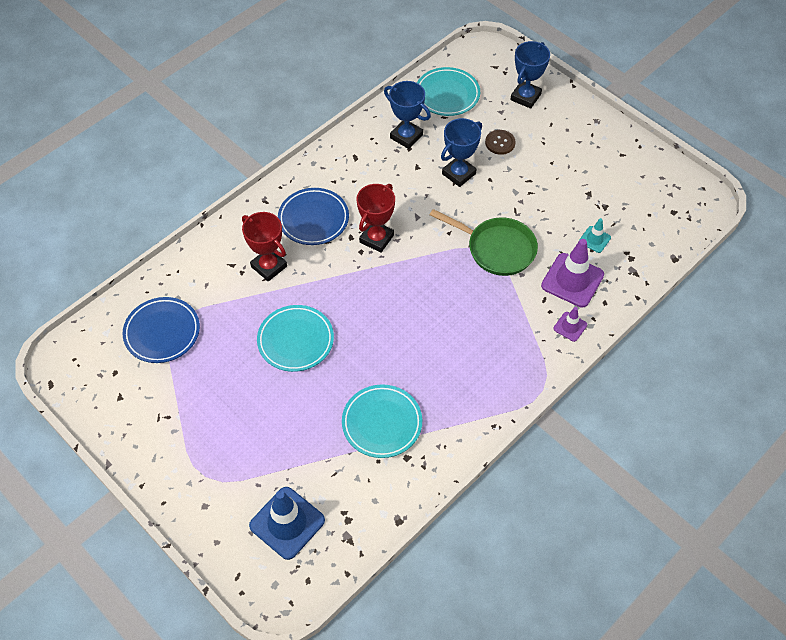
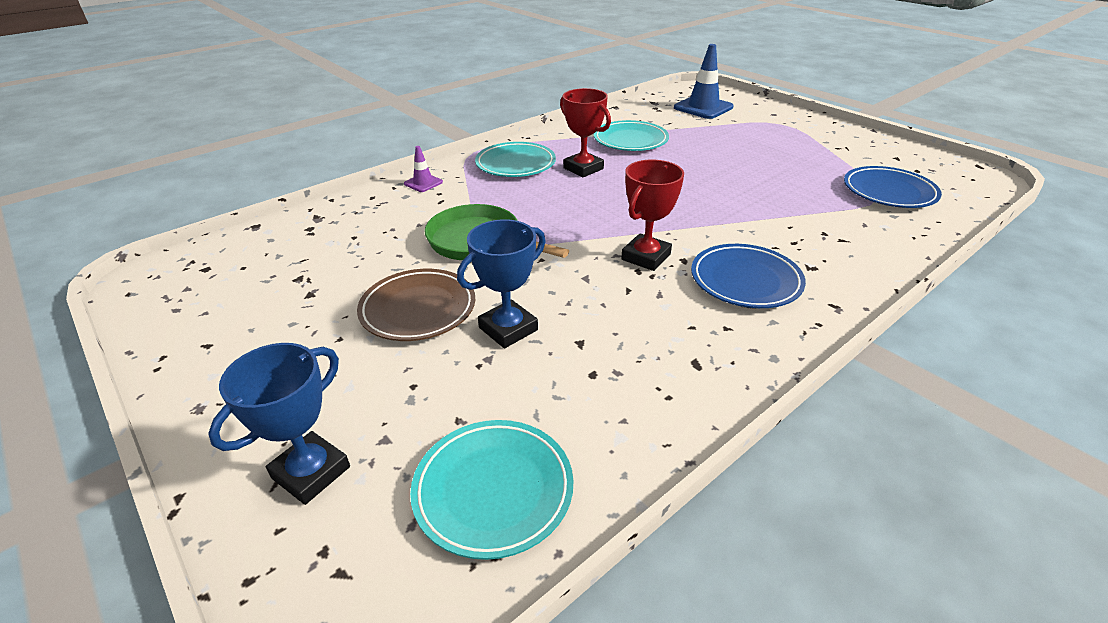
camera: 175 degrees left, 20 degrees down
red trophy [242,212,287,282] -> red trophy moved to [560,88,611,177]
turquoise plate [257,305,334,372] -> turquoise plate moved to [475,142,556,177]
blue trophy [384,81,431,149] -> none
brown button [485,130,515,155] -> none
purple traffic cone [541,239,604,307] -> none
turquoise traffic cone [580,218,611,253] -> none
none -> brown plate [357,269,475,341]

